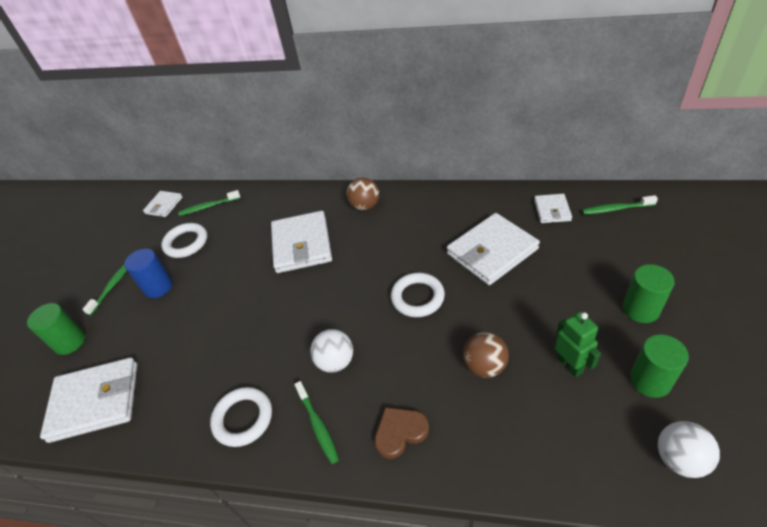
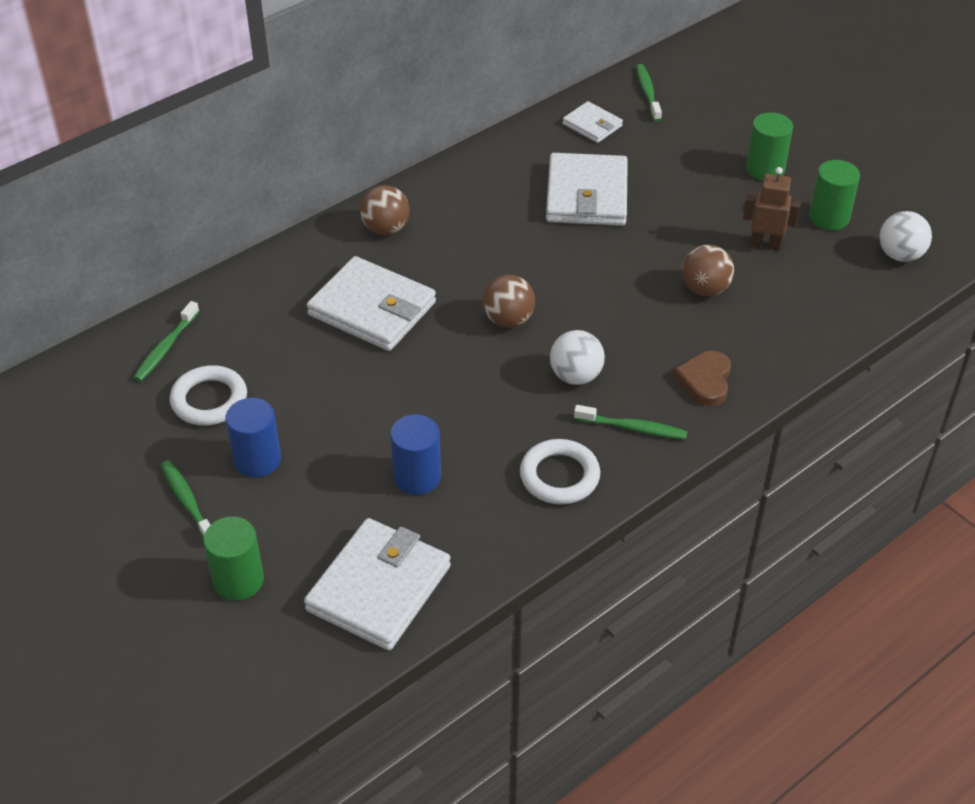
camera: 55 degrees left, 0 degrees up
white wallet [143,191,183,217] -> none
white ring [391,273,445,317] -> none
green robot [555,312,601,378] -> brown robot [743,167,801,250]
green toothbrush [582,195,658,215] -> green toothbrush turned 135 degrees clockwise [636,64,662,121]
none -> blue cylinder [390,415,441,495]
none -> brown ball [483,275,535,327]

